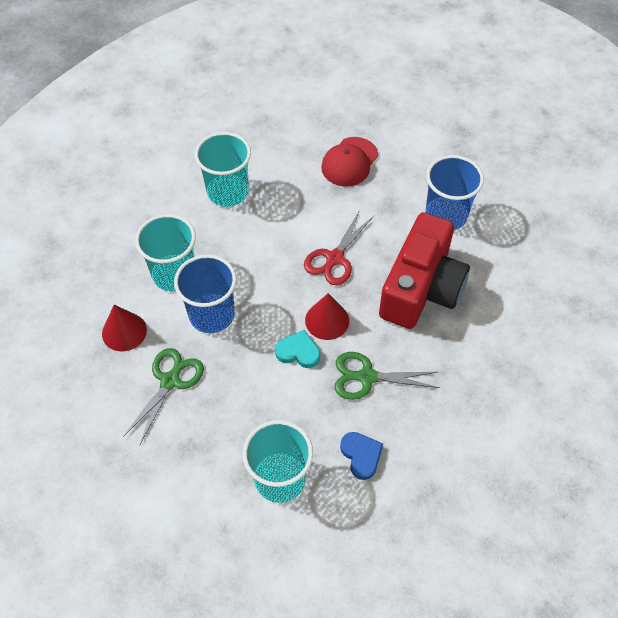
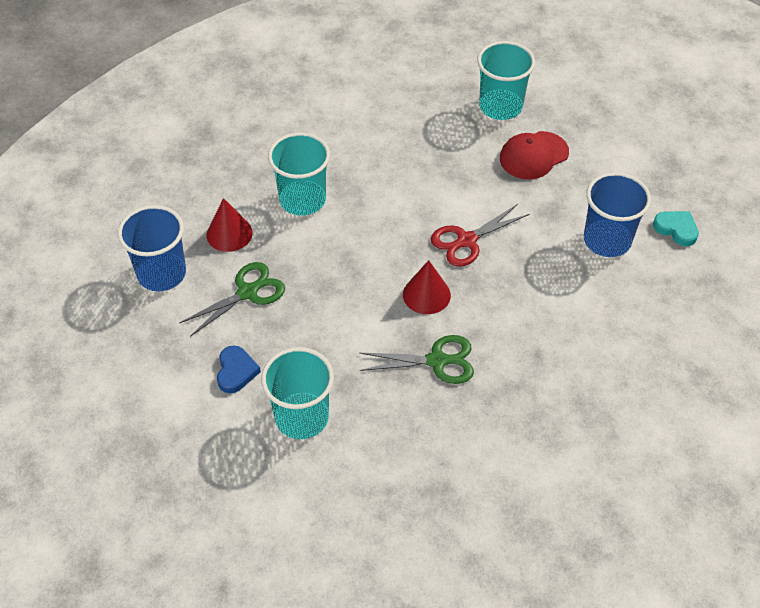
camera: 25 degrees right, 5 degrees down
blue cup [174,254,237,333] -> blue cup moved to [118,205,186,291]
turquoise cup [195,132,251,207] -> turquoise cup moved to [477,41,535,120]
turquoise heart [275,330,320,368] -> turquoise heart moved to [653,211,699,246]
green scissors [334,352,440,400] -> green scissors turned 150 degrees clockwise [360,335,474,384]
blue heart [340,432,383,480] -> blue heart moved to [217,346,261,393]
red camera [379,212,470,329] -> none

